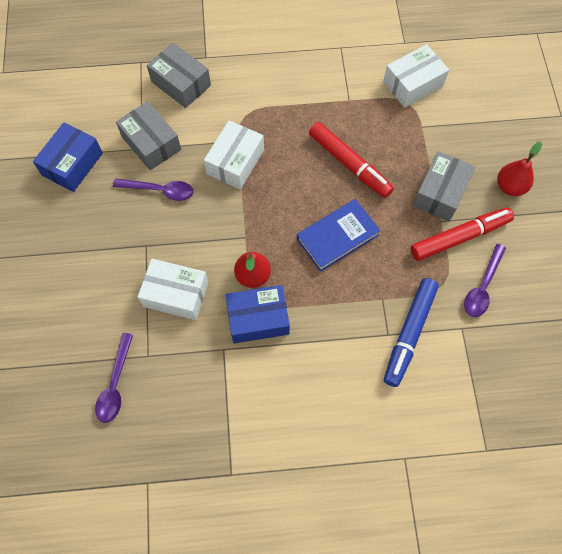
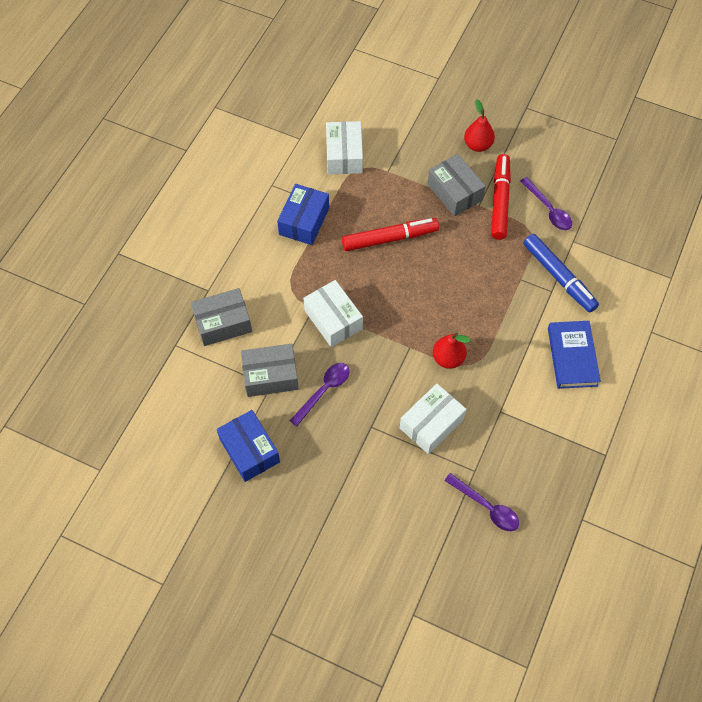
camera: 60 degrees left, 5 degrees down
blue box [225,285,290,343] -> blue box moved to [277,184,329,245]
blue book [297,199,381,272] -> blue book moved to [548,321,601,389]

